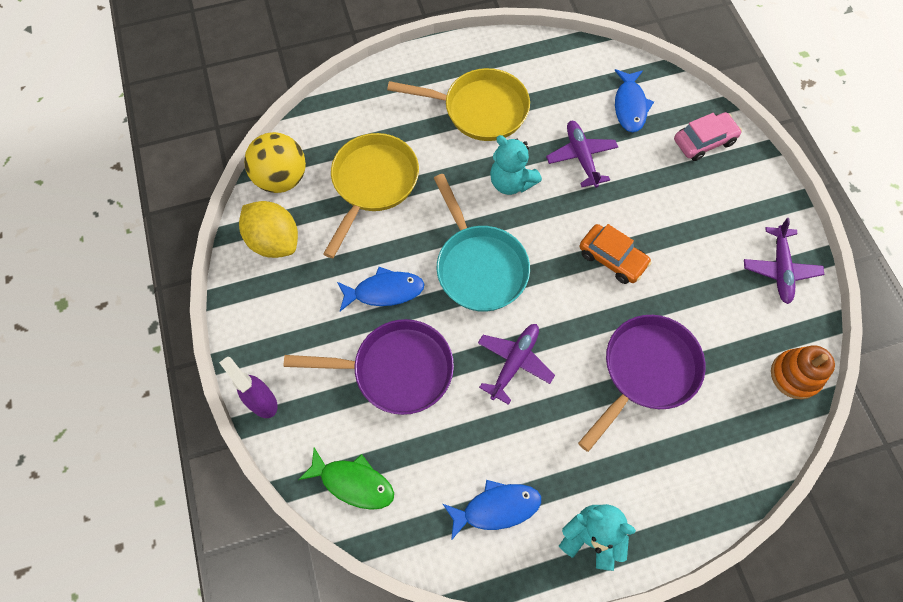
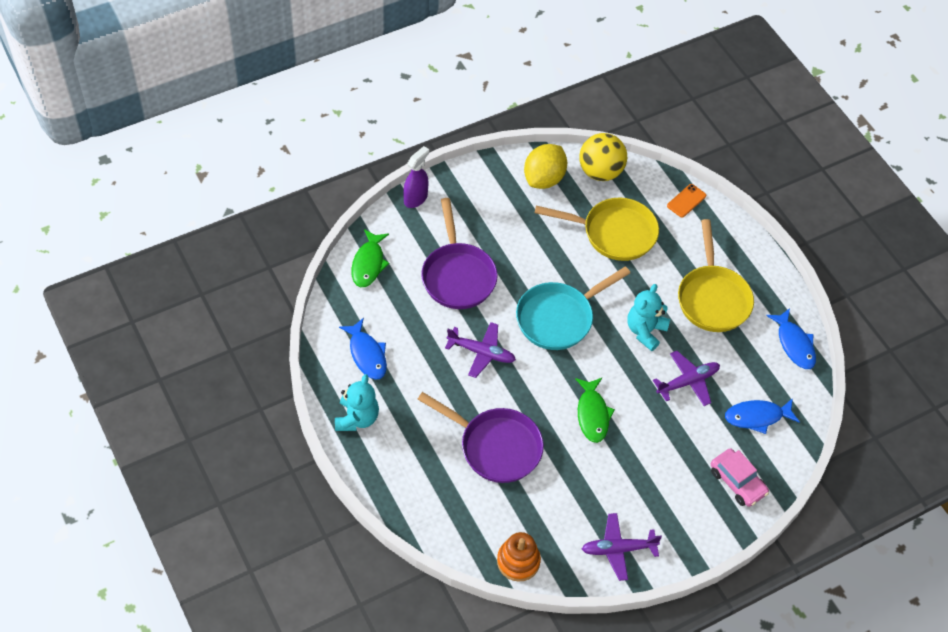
camera: 75 degrees right, 10 degrees down
blue fish [337,267,424,311] -> blue fish moved to [766,308,816,369]
orange car [579,224,651,284] -> green fish [575,378,615,443]
none -> orange phone [667,184,706,218]

